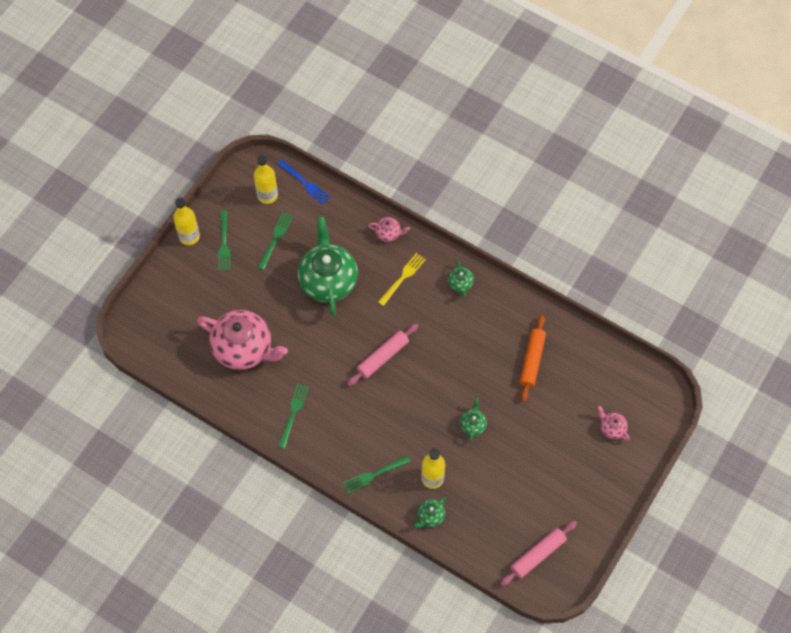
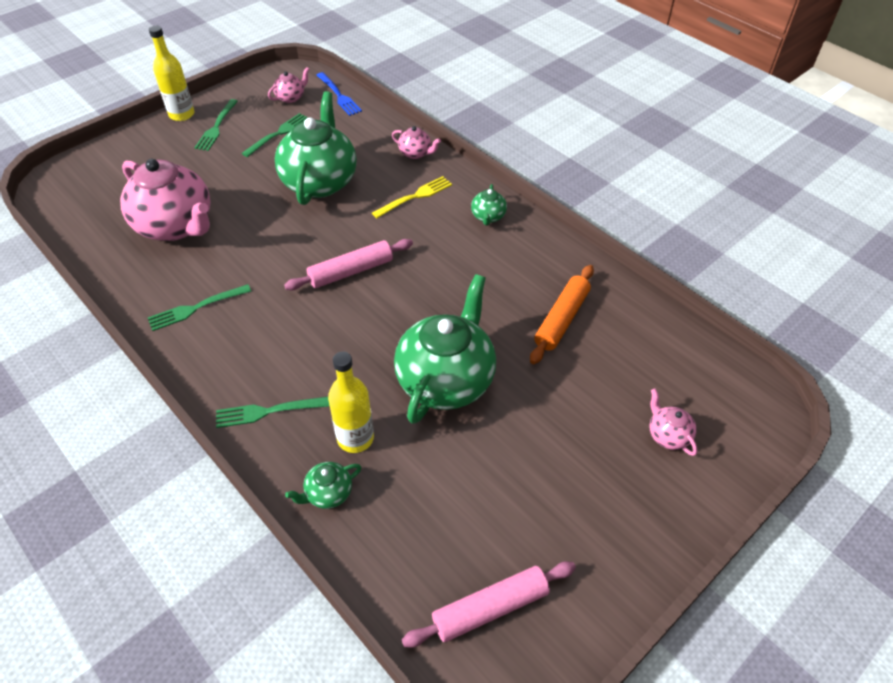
camera: 15 degrees right, 15 degrees down
yellow bottle [254,155,278,204] -> pink teapot [268,67,309,103]
green fork [278,383,309,449] -> green fork turned 150 degrees counterclockwise [148,284,252,331]
green teapot [460,397,487,442] -> green teapot [394,274,496,424], size x2.32

